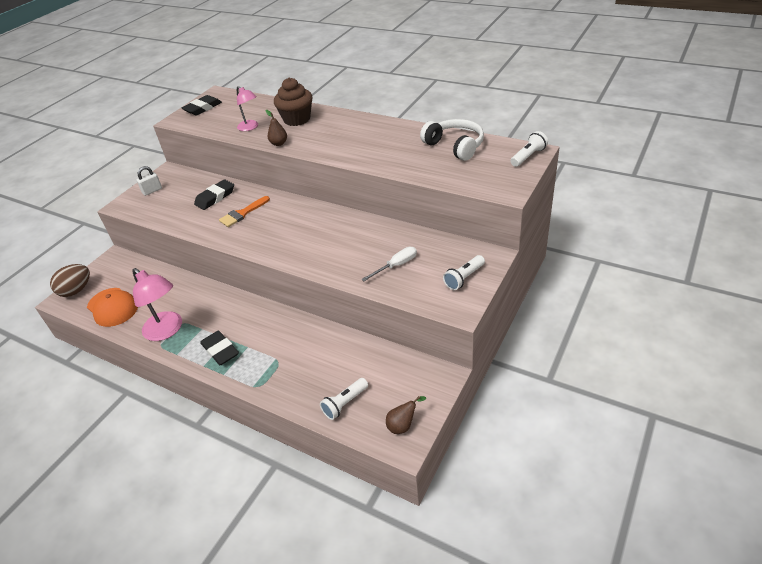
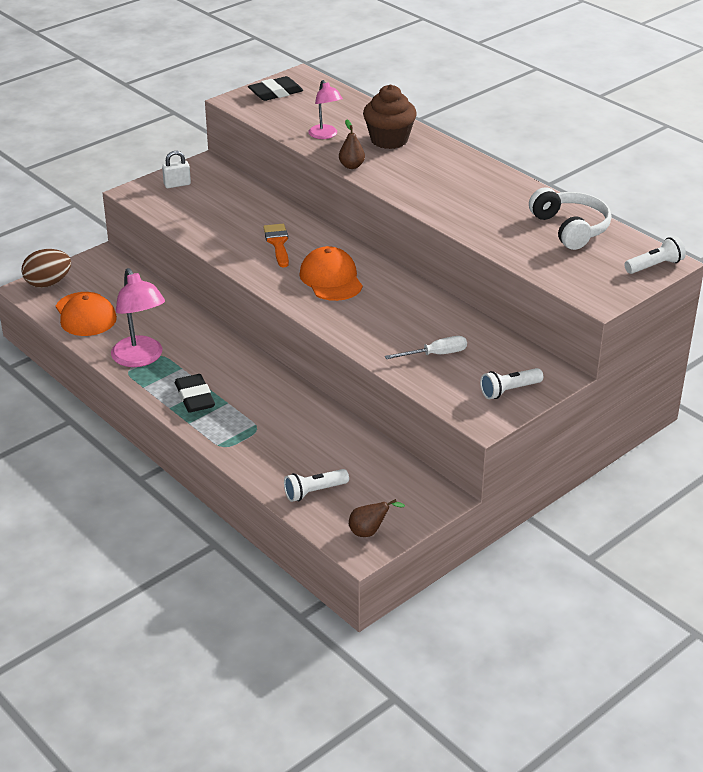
camera: 15 degrees right, 5 degrees down
black eraser [194,179,234,210] -> none
orange brush [219,196,270,227] -> orange brush turned 105 degrees clockwise [263,224,289,268]
none -> orange cap [299,246,363,301]

